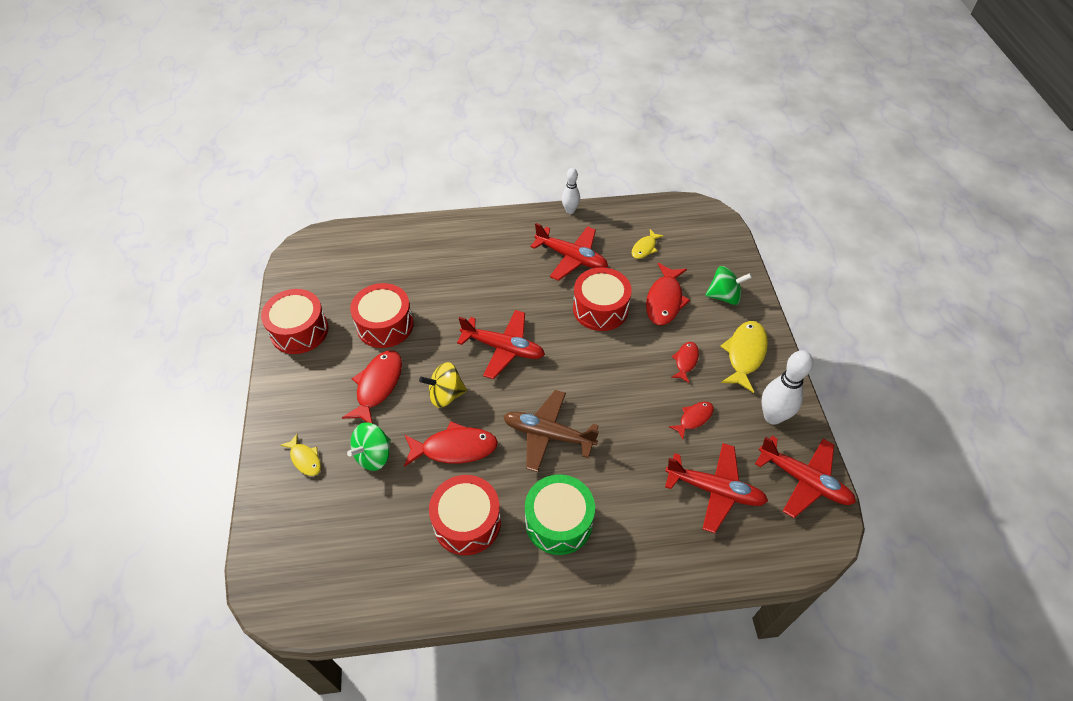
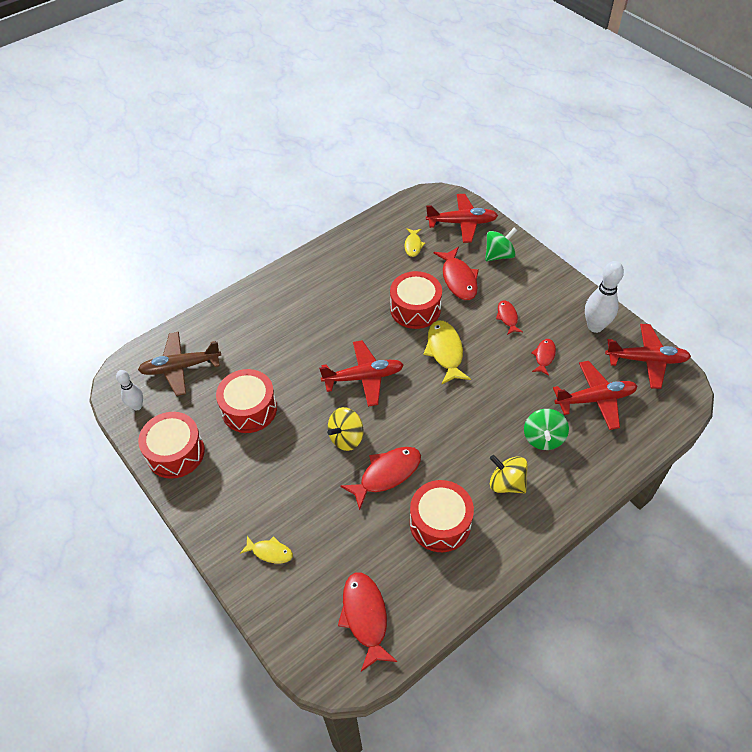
camera: 30 degrees left, 0 degrees up
red fish [342,351,402,423] -> red fish moved to [338,572,398,672]
green spinning top [347,422,391,471] -> green spinning top moved to [524,409,569,450]
brown plane [503,390,599,472] -> brown plane moved to [138,332,221,396]
green drum [525,474,595,555] -> yellow spinning top [490,455,528,493]
red plane [530,223,608,281] -> red plane moved to [426,194,498,243]
white bowling pin [562,168,580,214] -> white bowling pin moved to [116,370,143,411]
yellow fish [720,321,768,393] -> yellow fish moved to [423,320,471,384]

